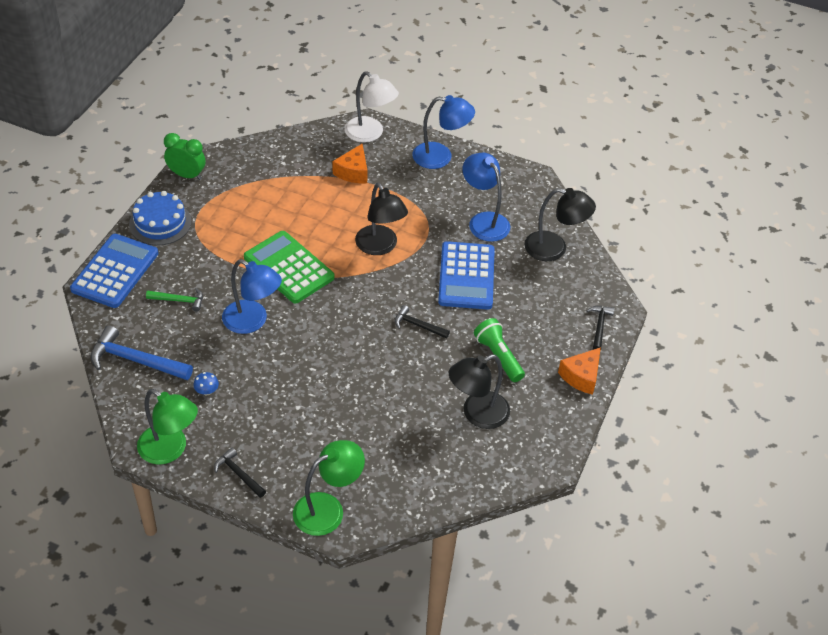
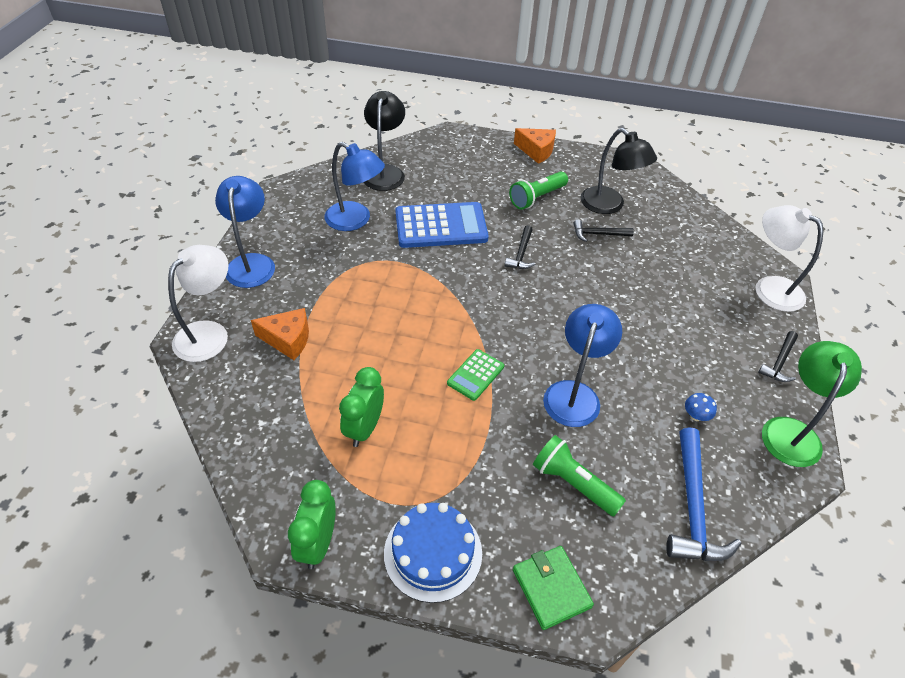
camera: 100 degrees left, 0 degrees up
blue calculator [70,234,158,308] -> green wallet [513,546,594,630]
green hammer [146,288,203,312] -> green flashlight [533,435,626,516]
green calculator [244,231,335,303] -> green calculator [447,349,504,401], size x0.51
green lamp [293,440,365,536] -> white lamp [756,205,823,312]
black lamp [355,183,408,255] -> none
blue lamp [462,153,510,242] -> blue lamp turned 105 degrees counterclockwise [325,142,385,231]
black hammer [587,306,615,351] -> black hammer moved to [573,220,634,242]
none -> green clock [339,367,384,447]

